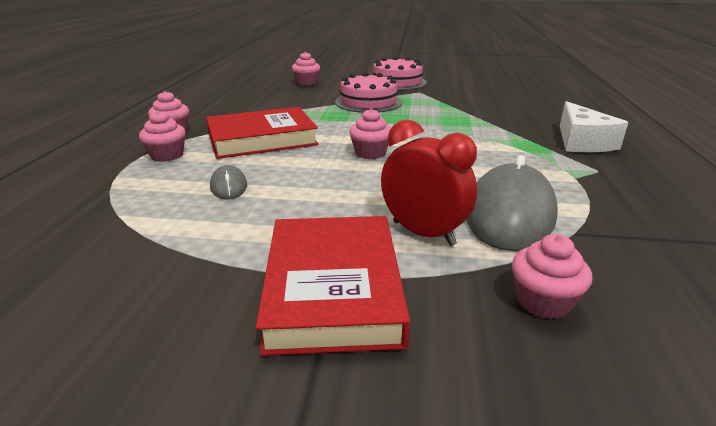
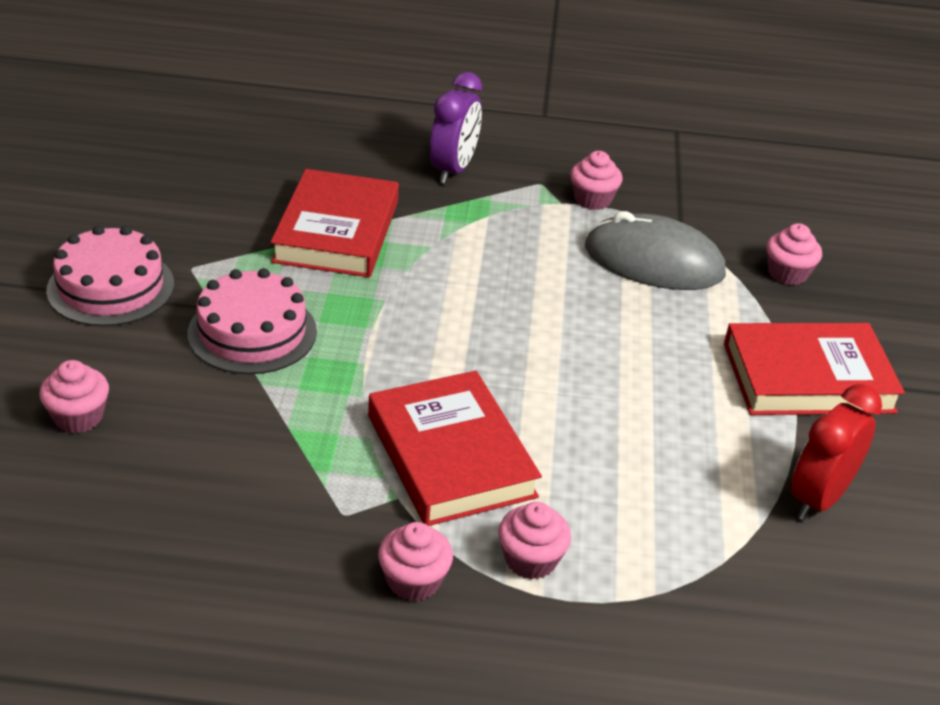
camera: 95 degrees left, 10 degrees up
grey mouse [210,165,247,199] -> none
pink cupcake [349,108,391,159] -> pink cupcake moved to [570,151,623,210]
red clock [381,119,477,246] -> red clock moved to [791,384,882,520]
white cheese [560,101,629,152] -> purple clock [430,72,482,184]
none -> red book [271,169,399,277]

